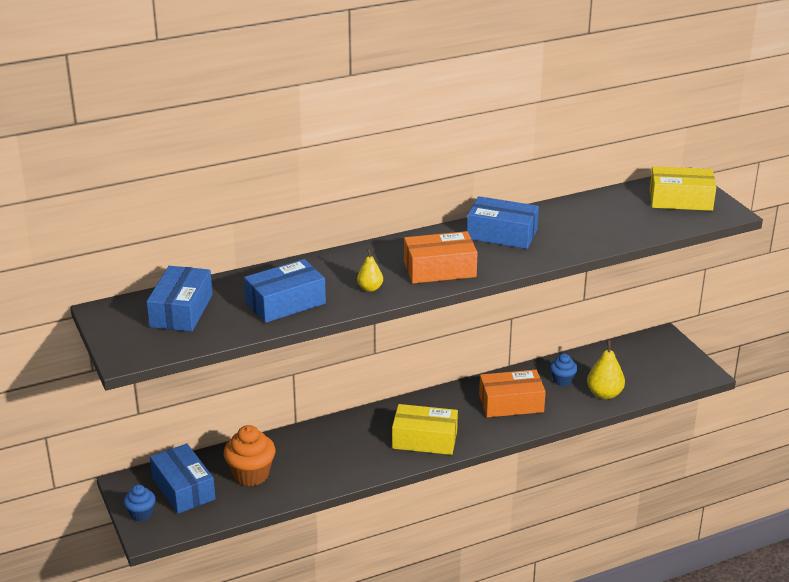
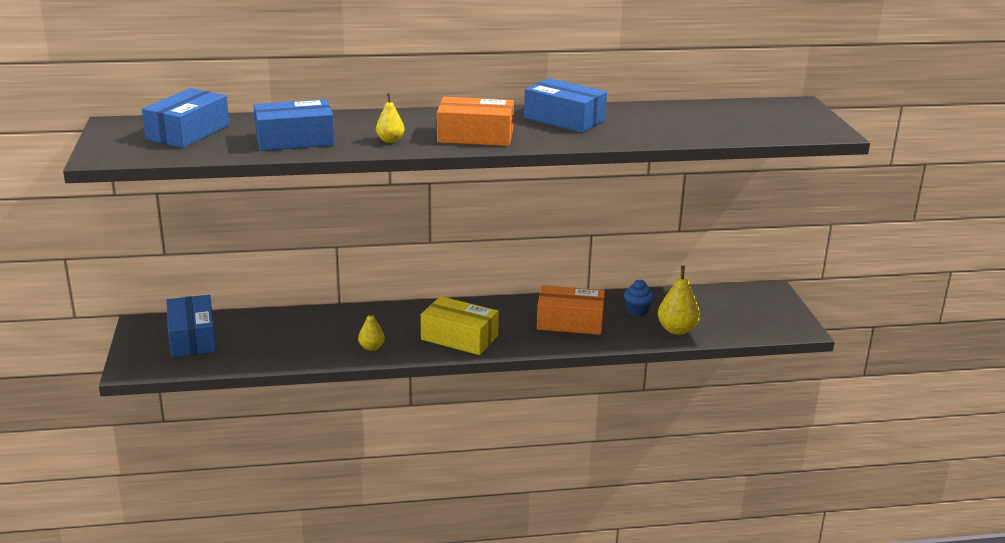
camera: 15 degrees right, 5 degrees down
blue cupcake [124,485,156,521] -> none
orange cupcake [224,425,275,486] -> none
yellow box [650,166,716,211] -> none
none -> yellow pear [358,308,385,351]

